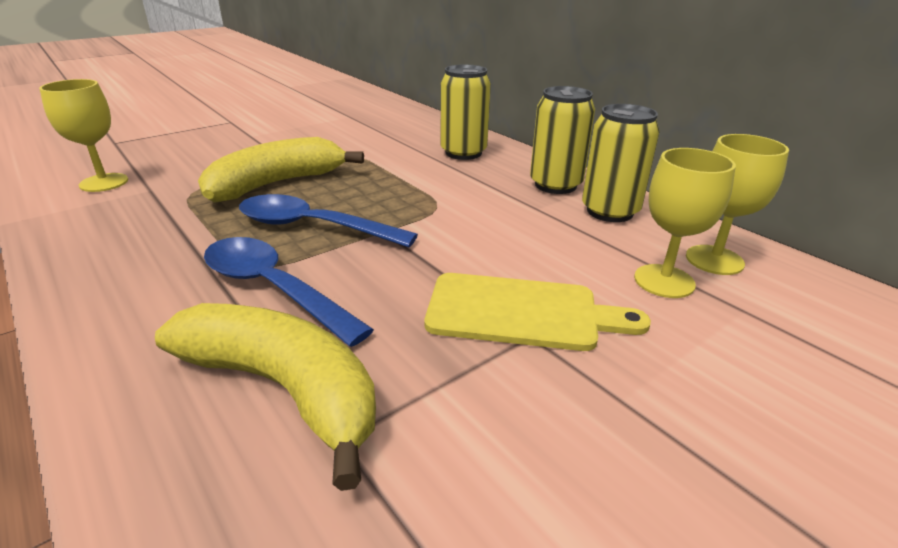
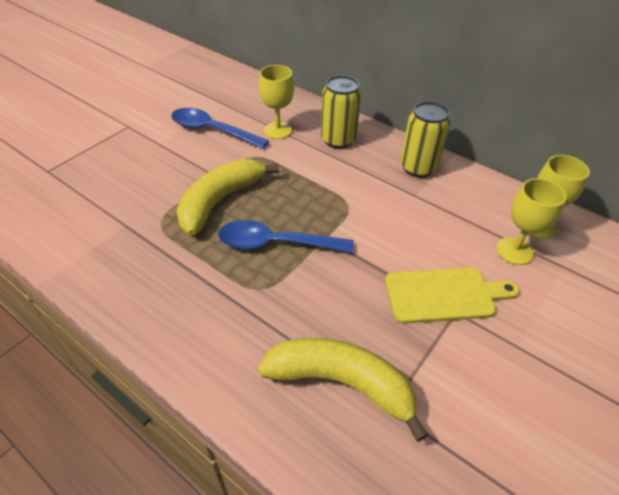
camera: 15 degrees left, 15 degrees up
yellow goblet [39,79,128,192] -> yellow goblet moved to [259,65,294,139]
blue spoon [204,237,374,347] -> blue spoon moved to [171,108,269,149]
yellow can [582,104,660,222] -> none

